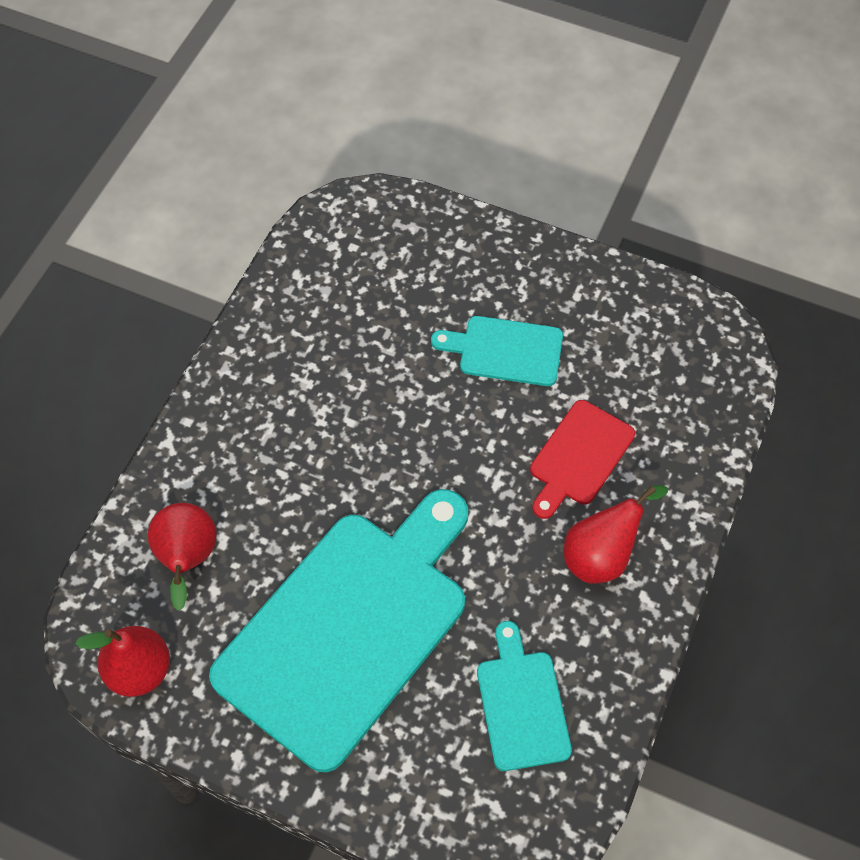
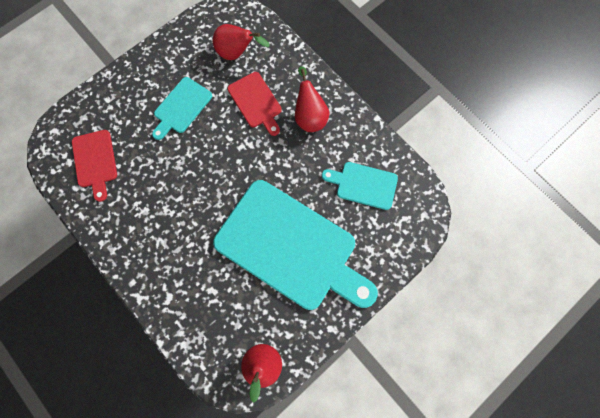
camera: 65 degrees left, 15 degrees up
red pear [148,503,217,611] -> red pear moved to [213,24,270,60]
turquoise cutting board [209,489,468,772] -> turquoise cutting board turned 150 degrees clockwise [213,180,378,310]
none -> red cutting board [72,130,117,202]

